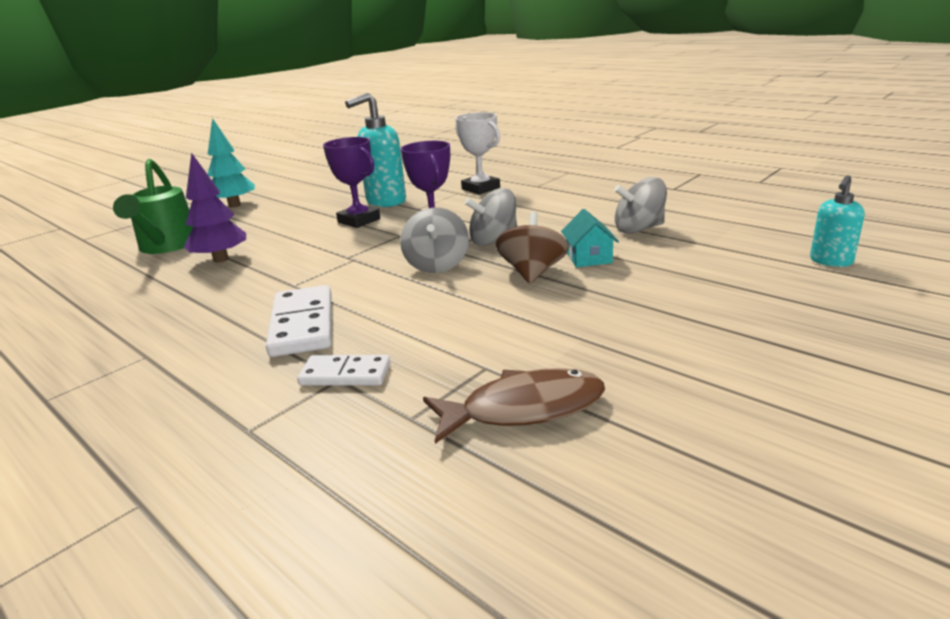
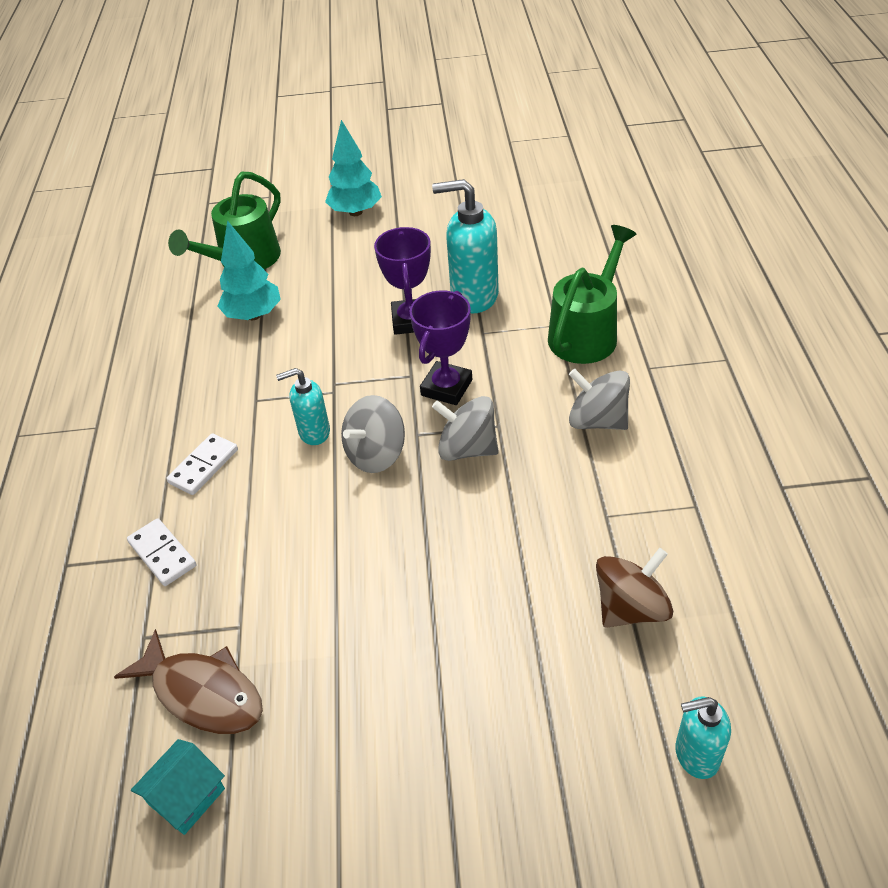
camera: 45 degrees right, 20 degrees up
purple tree [184,152,246,263] -> turquoise tree [218,220,281,320]
white domino [266,285,332,357] -> white domino [166,433,238,495], size x0.63
white trophy [455,112,500,195] -> green watering can [548,225,637,364]
brown spinning top [496,212,569,284] -> brown spinning top moved to [596,548,673,628]
turquoise house [561,209,619,267] -> turquoise house moved to [131,739,225,835]
grey spinning top [614,177,667,234] -> grey spinning top moved to [569,369,630,430]
none -> turquoise soap dispenser [276,368,330,445]

